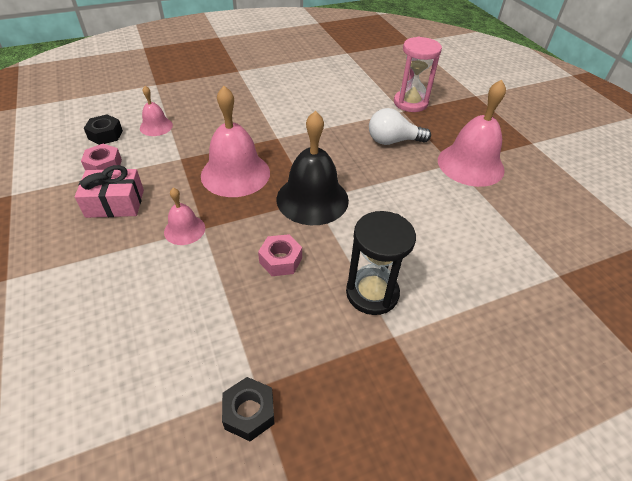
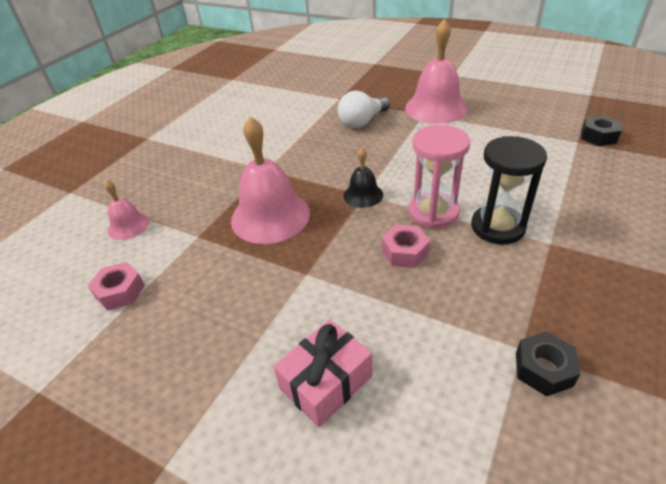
camera: 35 degrees left, 5 degrees down
pink gift [75,165,144,218] -> pink gift moved to [273,319,372,427]
black nut [84,114,123,145] -> black nut moved to [581,115,622,146]
pink bell [164,188,205,245] -> none
black bell [277,111,349,225] -> black bell [343,148,383,208], size x0.52
pink hourglass [394,37,442,112] -> pink hourglass moved to [409,125,470,229]

